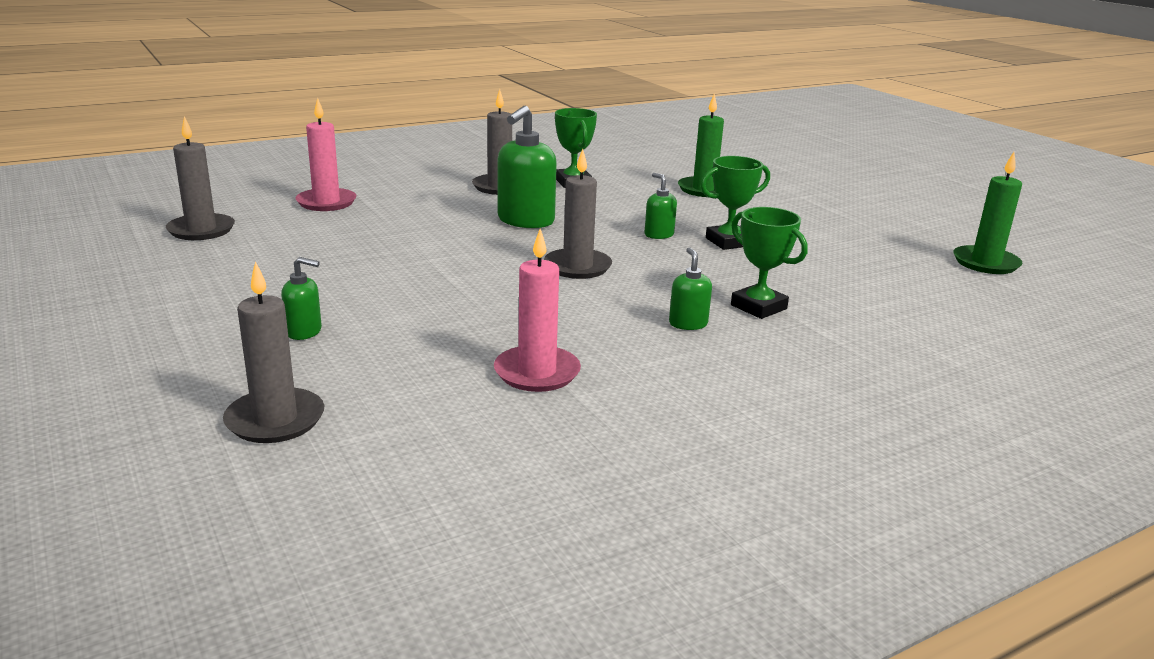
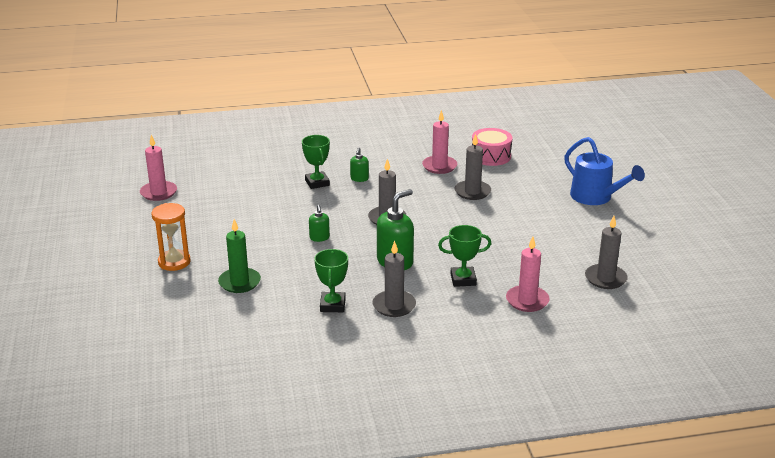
camera: 160 degrees left, 5 degrees up
grey candle [223,261,324,443] -> grey candle moved to [454,134,491,200]
green soap dispenser [281,257,322,340] -> none
green trophy [700,156,770,250] -> green trophy moved to [438,225,491,287]
green candle [953,152,1023,274] -> pink candle [140,135,177,201]
none -> orange hourglass [151,203,191,271]
none -> pink drum [472,128,512,166]
none -> blue watering can [564,137,645,205]

